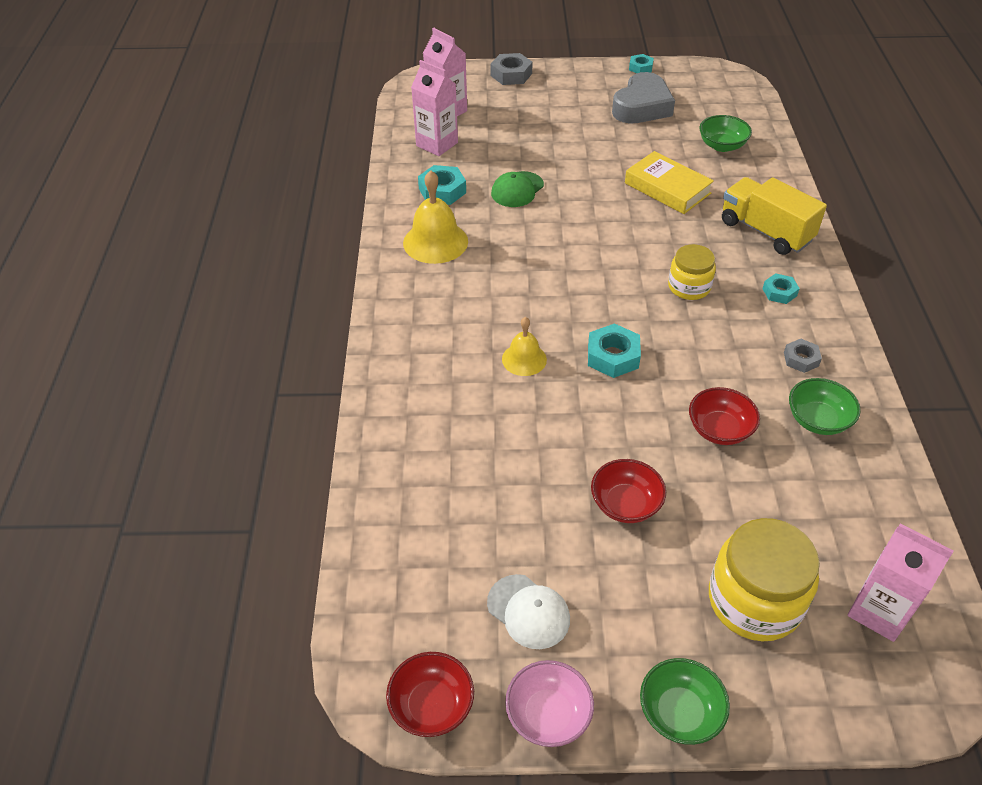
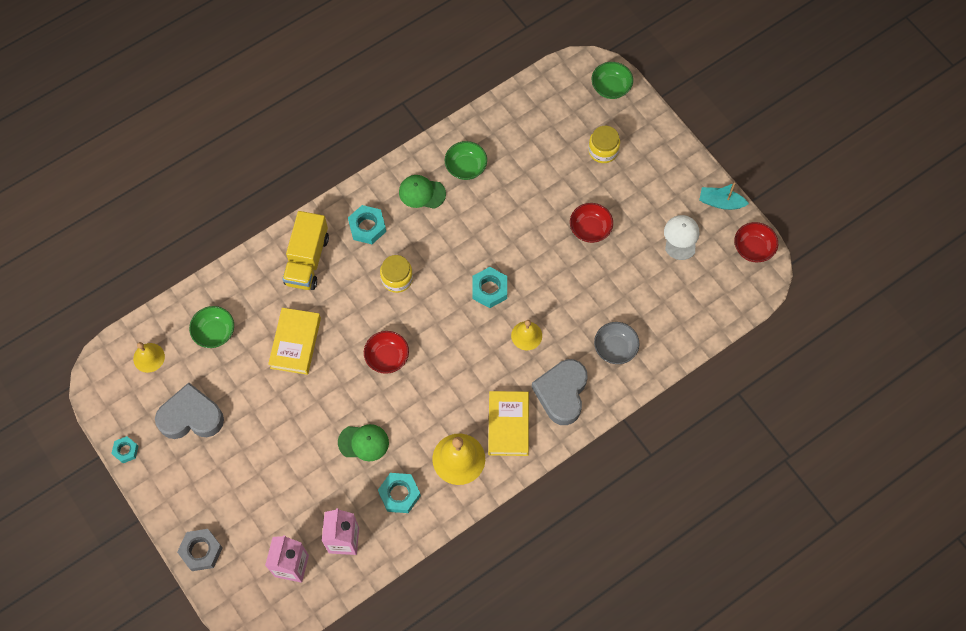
camera: 125 degrees left, 20 degrees up
pink bowl [505,660,594,747] -> turquoise boat [699,183,749,210]
green bowl [640,658,730,745] -> green bowl moved to [592,62,633,99]
red bowl [689,387,760,445] -> red bowl moved to [364,331,409,374]
yellow jar [709,518,820,641] -> yellow jar [588,126,620,163], size x0.61
turquoise nut [763,273,800,304] -> turquoise nut [348,205,386,244], size x1.59
grey nut [784,339,822,373] -> green cap [399,175,446,209]
pink carton [847,523,954,642] -> none
none -> yellow bell [133,342,165,373]
none -> yellow book [488,391,529,456]
none -> grey heart [532,359,587,425]
none -> grey bowl [594,322,639,364]

